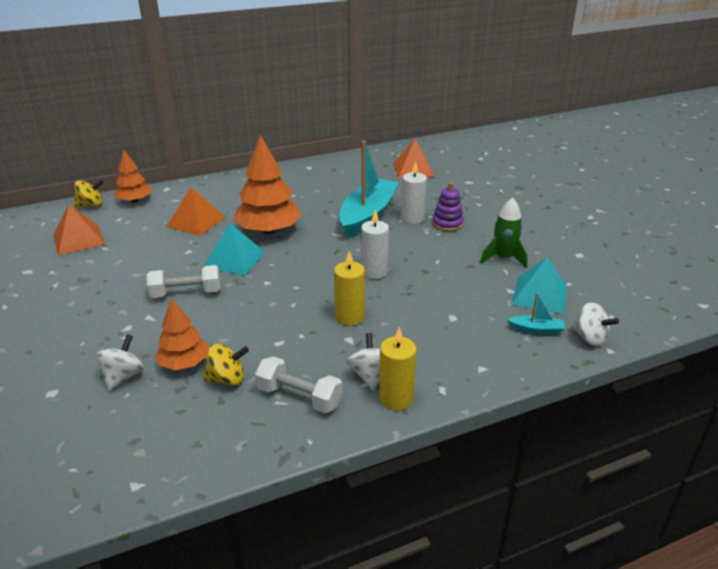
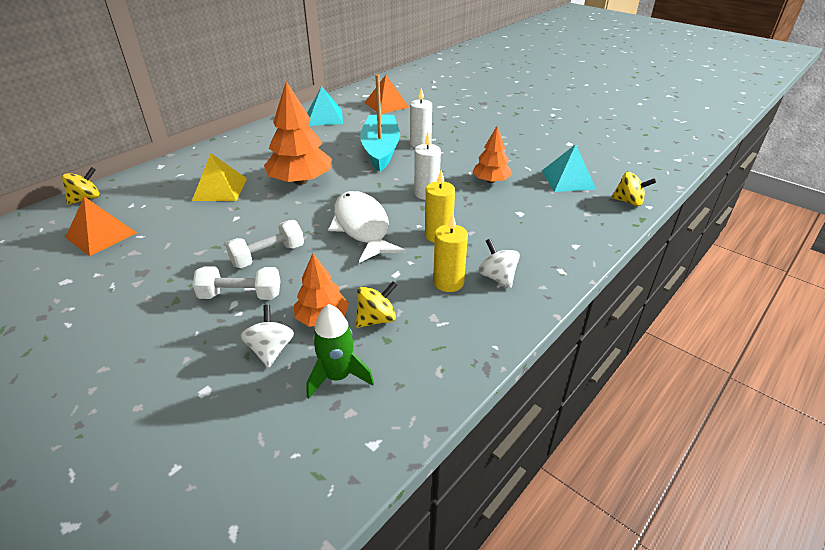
camera: 25 degrees left, 5 degrees up
orange tree [114,150,151,203] -> orange tree moved to [472,126,512,183]
orange pyramid [166,187,225,236] -> yellow pyramid [192,153,247,201]
turquoise pyramid [203,223,265,275] -> turquoise pyramid moved to [308,86,343,126]
white dumbbell [255,356,342,413] -> white dumbbell moved to [193,266,280,300]
yellow candle [379,327,417,410] -> yellow candle moved to [433,213,468,292]
purple stacking toy [432,182,464,231] -> none
green rocket [480,198,528,268] -> green rocket moved to [306,304,374,399]
turquoise boat [507,293,565,334] -> none
white spinning top [571,302,619,346] -> yellow spinning top [611,172,656,206]
none -> white fish [328,191,405,263]

